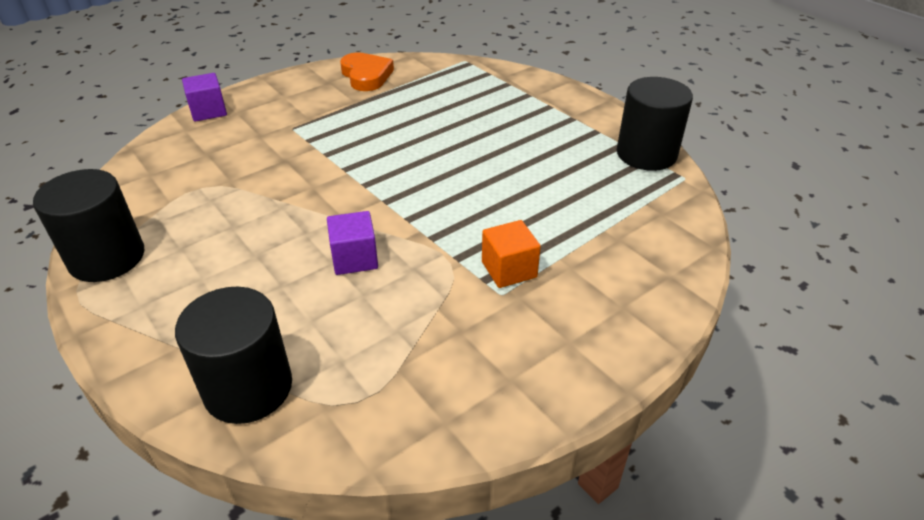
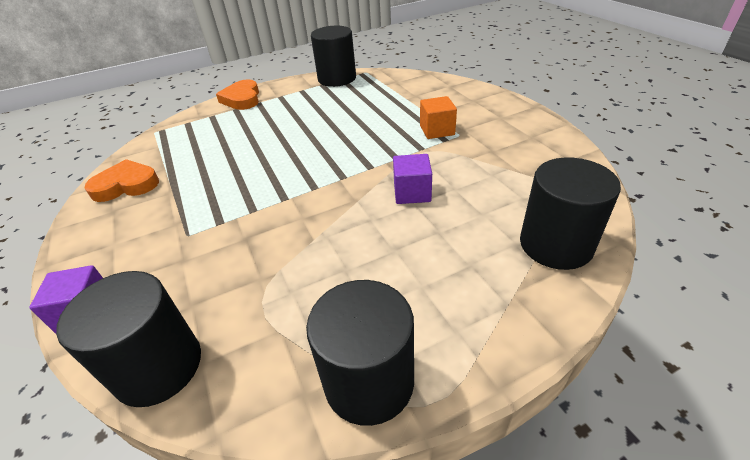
camera: 75 degrees left, 0 degrees up
none -> black cylinder [56,271,201,407]
none -> orange heart [216,79,259,110]

